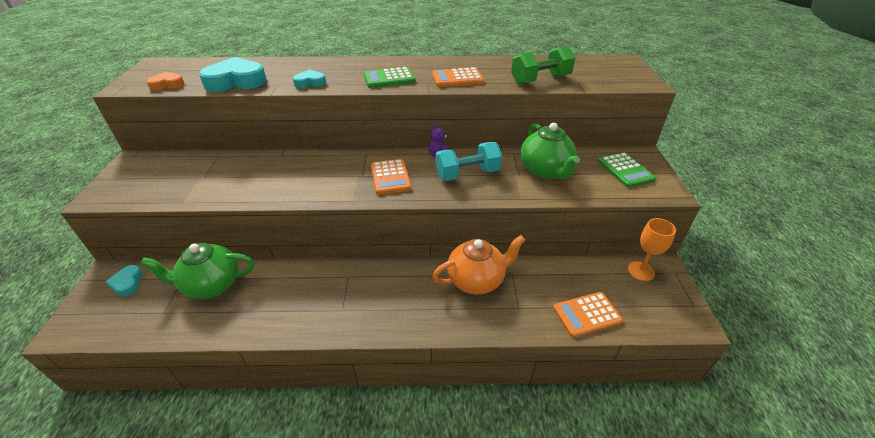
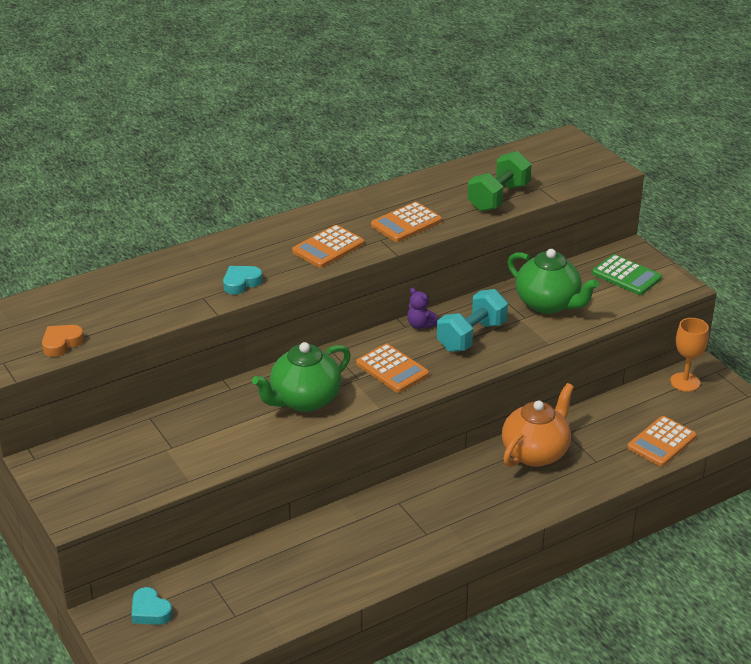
camera: 30 degrees left, 5 degrees down
green teapot [140,243,254,299] -> green teapot moved to [252,342,351,412]
turquoise heart [199,57,267,92] -> none
green calculator [364,67,415,88] -> orange calculator [292,225,364,268]

